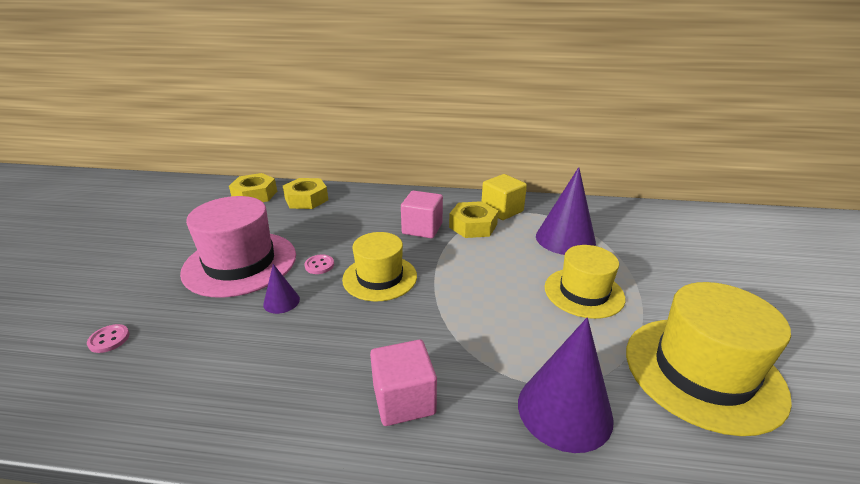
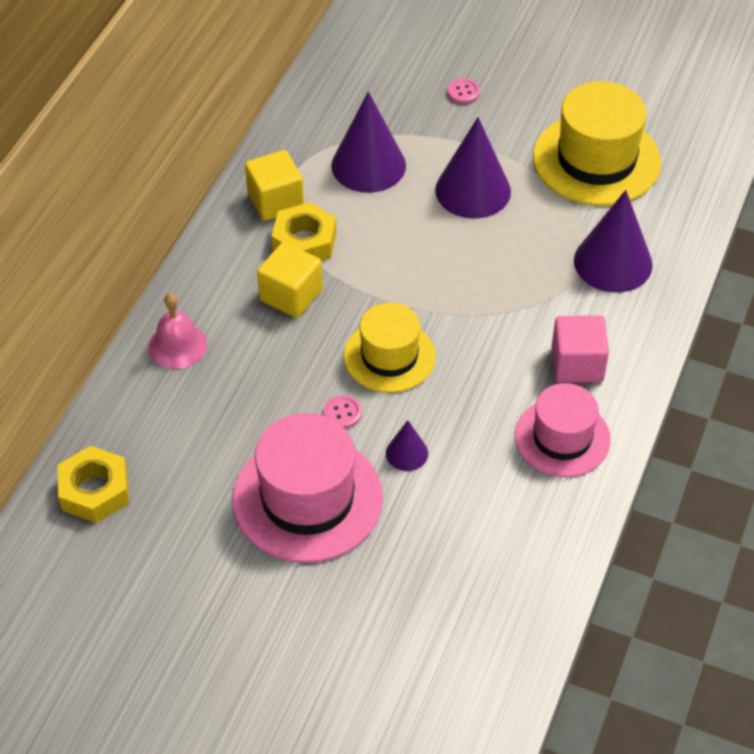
camera: 75 degrees left, 20 degrees up
pink button [87,324,130,353] -> pink button moved to [447,79,480,104]
yellow nut [283,178,328,209] -> none
pink cube [401,190,443,239] -> yellow cube [257,242,322,318]
yellow hat [544,245,625,319] -> purple cone [435,117,511,218]
none -> pink bell [148,293,207,369]
none -> pink hat [515,383,611,477]

